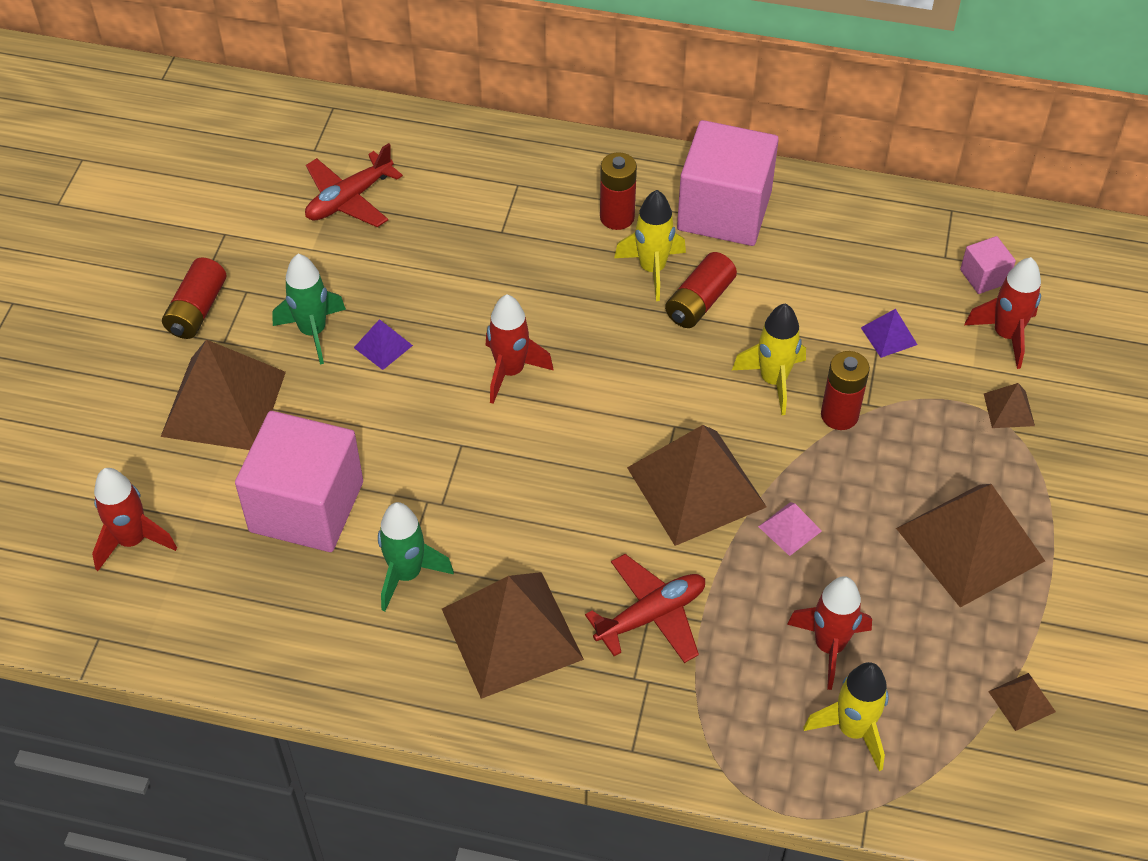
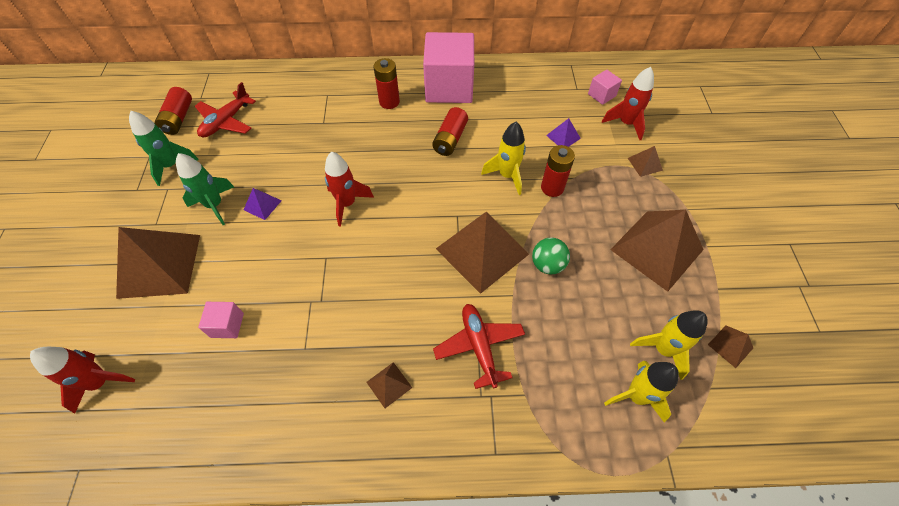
camera: 15 degrees left, 5 degrees up
red battery [162,258,226,339] -> red battery moved to [155,87,192,135]
pink cube [235,411,363,552] -> pink cube [198,302,244,338], size x0.44
green rocket [378,502,454,611] -> green rocket moved to [129,111,199,186]
brown pyramid [442,572,584,699] -> brown pyramid [366,362,412,408], size x0.43
red plane [585,554,705,663] -> red plane turned 60 degrees counterclockwise [433,304,525,389]
yellow rocket [614,190,686,301] -> yellow rocket moved to [630,310,708,380]
pink pyramid [758,502,822,556] -> green ball [532,238,570,274]
red rocket [787,576,872,690] -> none

